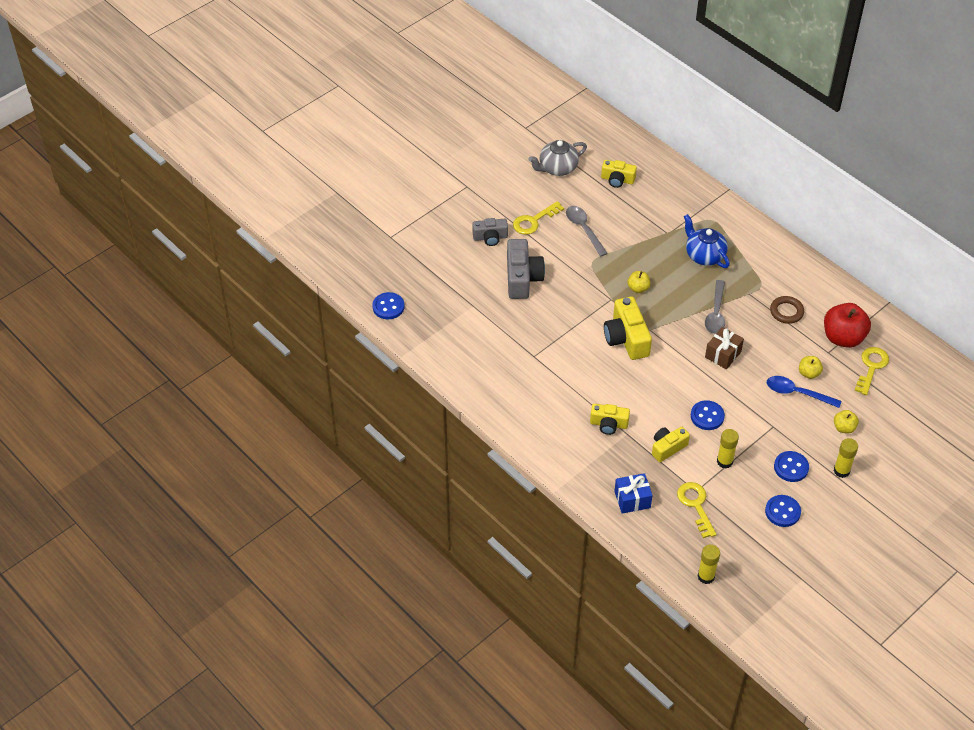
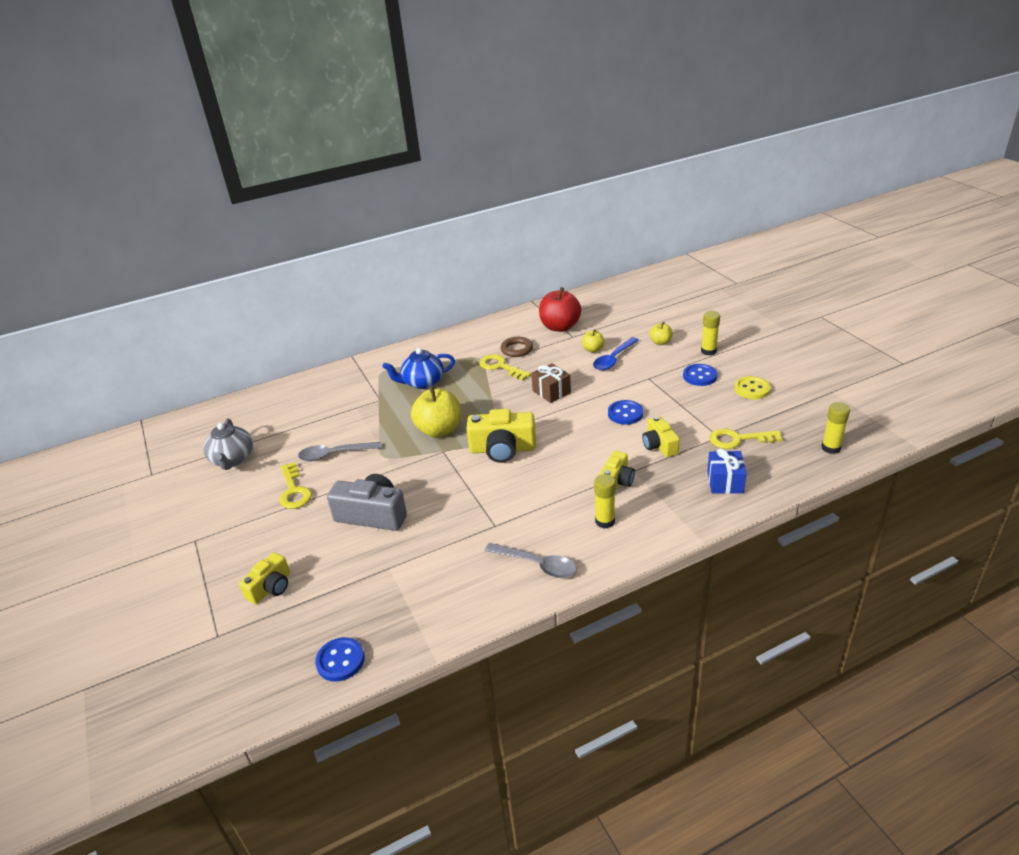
camera: 70 degrees left, 15 degrees down
grey camera [472,218,508,246] -> none
yellow camera [601,160,637,188] -> yellow camera moved to [239,552,290,604]
yellow apple [627,271,650,293] -> yellow apple [411,386,461,438], size x1.96
grey spoon [705,280,725,334] -> grey spoon moved to [485,543,577,578]
yellow glue stick [717,429,739,469] -> yellow glue stick moved to [594,474,616,528]
blue button [765,495,801,527] -> yellow button [734,376,771,399]
yellow key [855,347,889,395] -> yellow key moved to [479,354,531,381]

